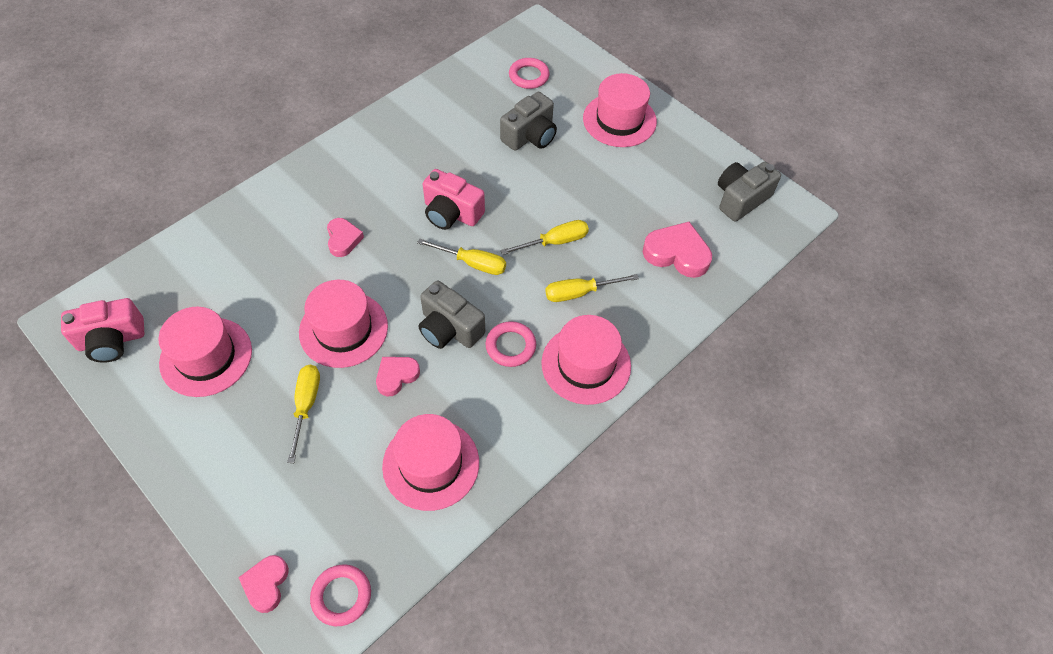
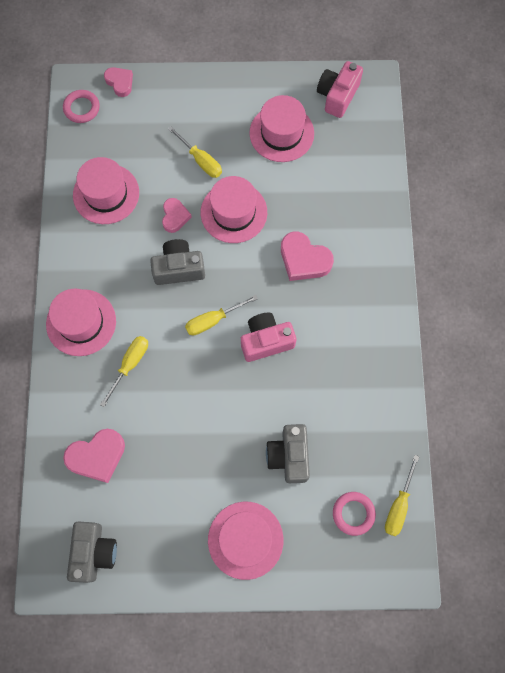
camera: 135 degrees right, 15 degrees up
pink heart [327,218,364,257] -> pink heart [281,232,334,281], size x1.60
pink ring [485,321,536,367] -> none
yellow screwdriver [501,220,589,255] -> yellow screwdriver moved to [385,455,419,536]

